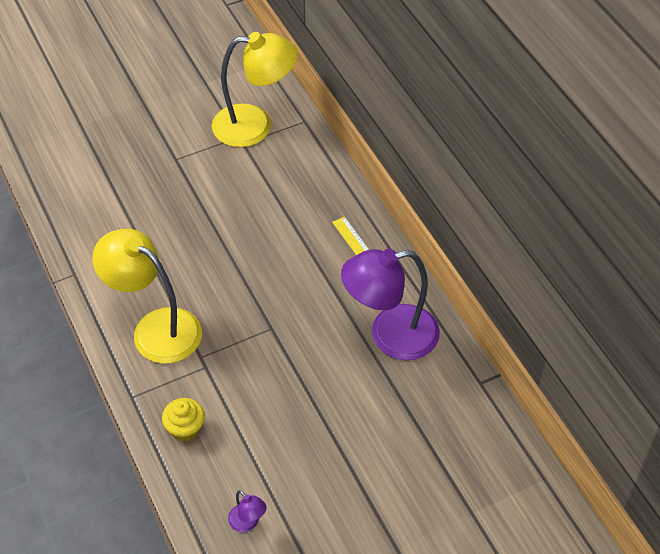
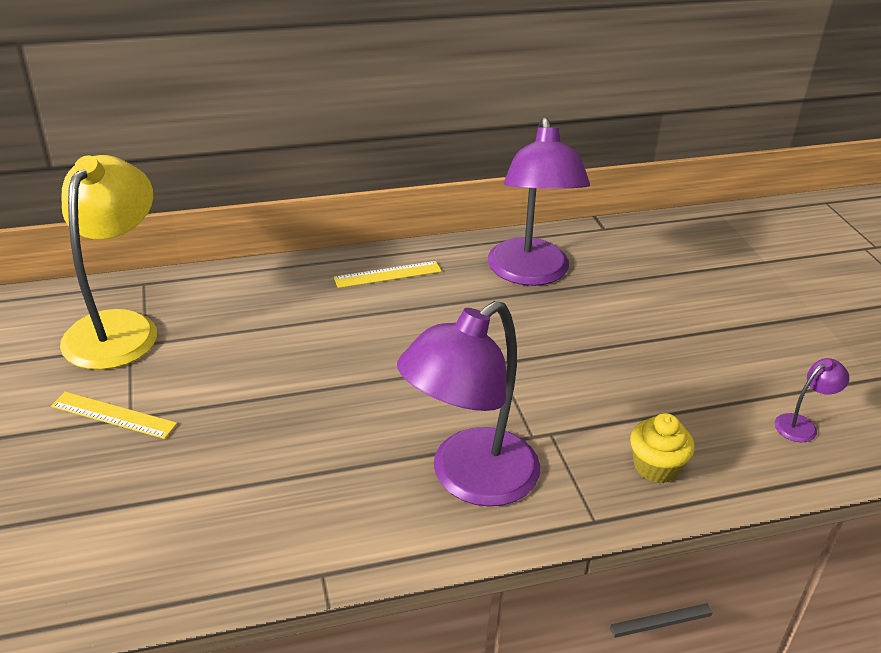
camera: 80 degrees left, 15 degrees down
yellow lamp [92,229,202,364] -> purple lamp [397,301,540,507]
none -> yellow ruler [51,392,177,439]

